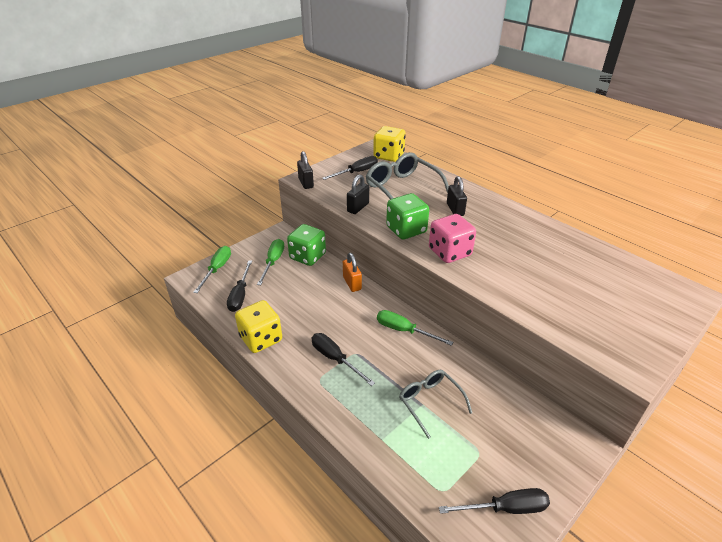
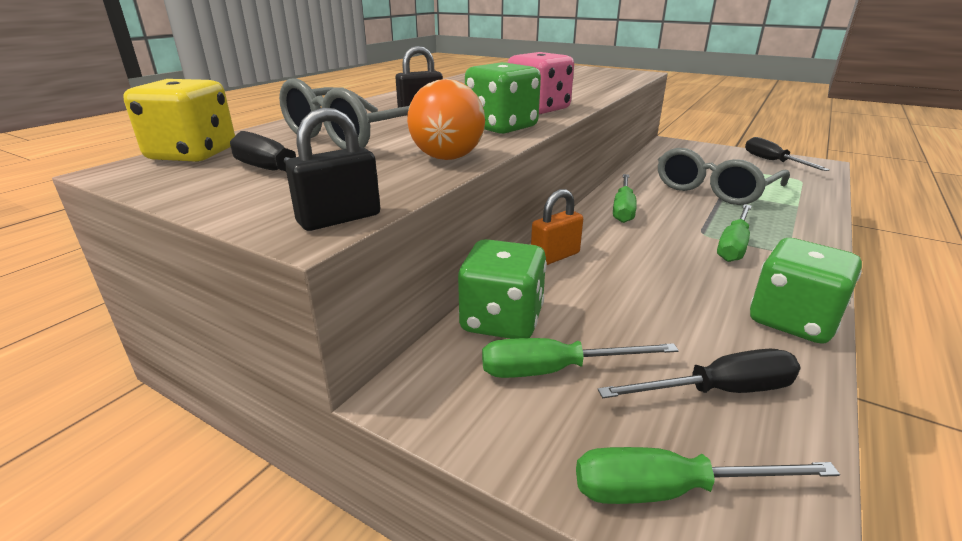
camera: 105 degrees left, 10 degrees down
yellow dice [235,300,282,353] -> green dice [750,238,862,344]
black screwdriver [311,333,375,386] -> green screwdriver [717,204,752,262]
black padlock [347,174,369,214] -> orange ball [407,79,485,160]
grey glasses [399,370,472,439] -> grey glasses [658,148,790,205], size x1.58

